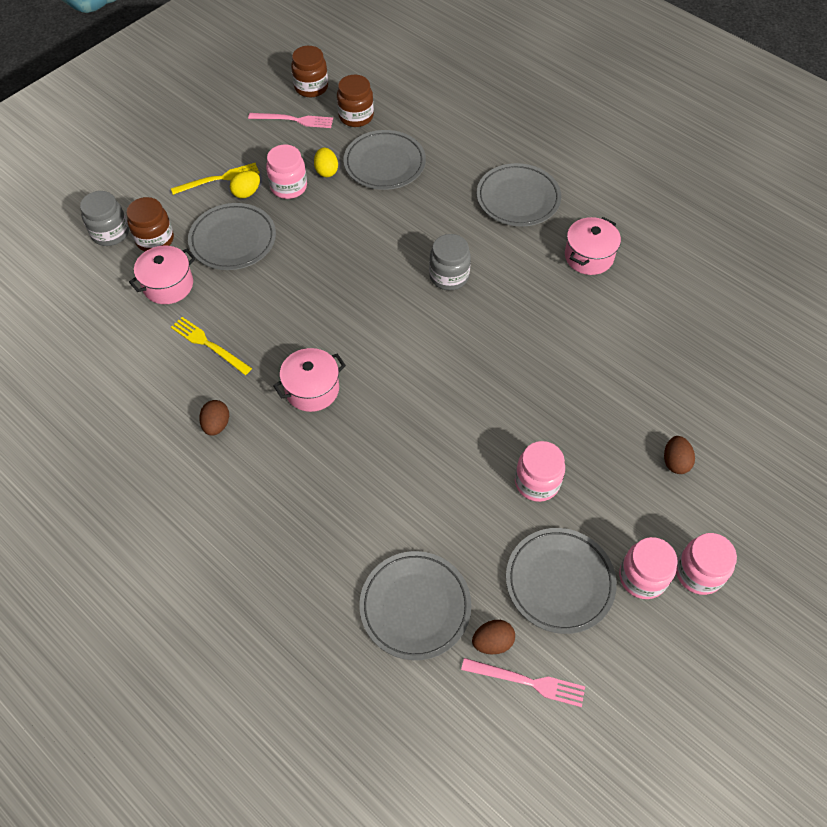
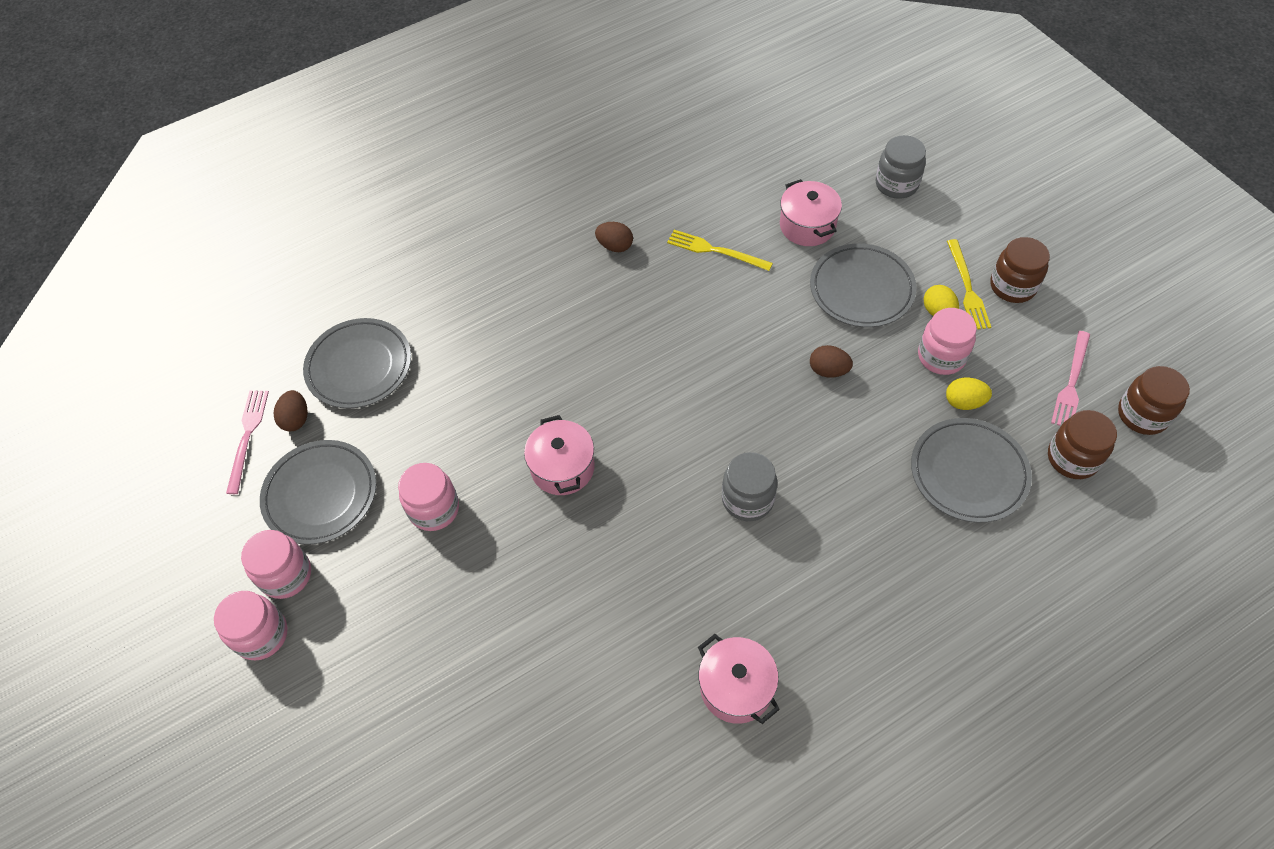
camera: 110 degrees right, 0 degrees up
brown jar [126,197,174,252] -> brown jar moved to [990,237,1050,303]
yellow fork [171,317,252,375] -> yellow fork turned 120 degrees counterclockwise [667,230,773,271]
pink pot [273,348,346,412] -> pink pot moved to [524,415,595,495]
pink fork [461,658,585,707] -> pink fork turned 150 degrees clockwise [226,391,269,494]
grey plate [477,163,561,227] -> none
brown egg [664,436,695,474] -> brown egg moved to [810,345,853,378]

